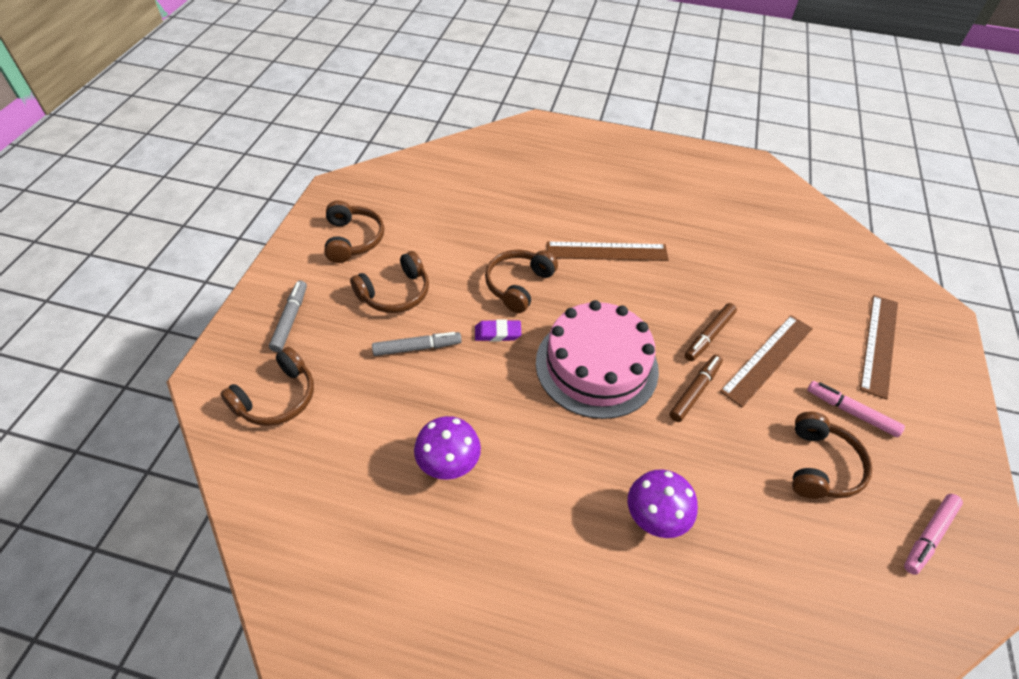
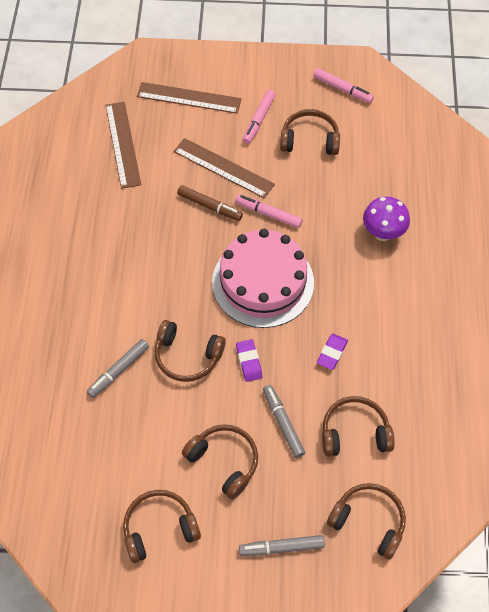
camera: 100 degrees left, 10 degrees up
purple mushroom [414,416,481,480] -> none
brown ruler [547,241,669,261] -> brown ruler moved to [106,102,141,189]
brown marker [669,355,723,422] -> pink marker [235,194,303,228]
none -> grey marker [87,339,149,398]
none -> purple eraser [317,334,348,370]
none -> brown headphones [322,396,395,456]

